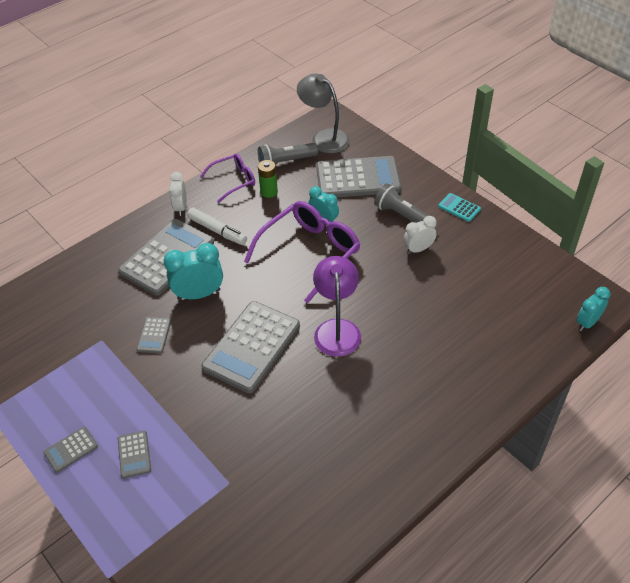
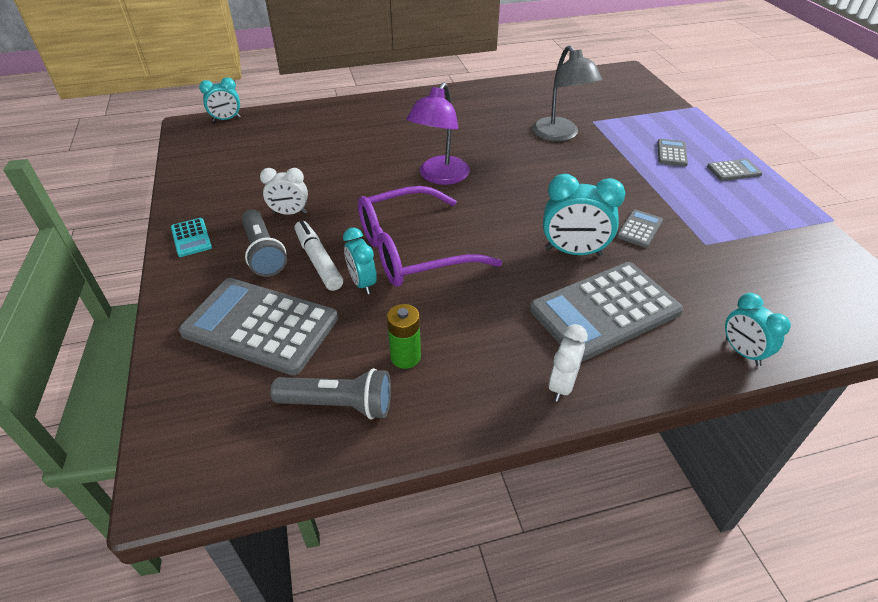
camera: 155 degrees left, 5 degrees down
white marker [187,207,247,245] -> white marker moved to [295,220,343,291]
purple glasses [200,153,255,203] -> none
grey calculator [201,301,300,393] -> none
grey lamp [297,74,350,153] -> grey lamp moved to [532,45,602,141]
none -> turquoise clock [725,293,791,366]

